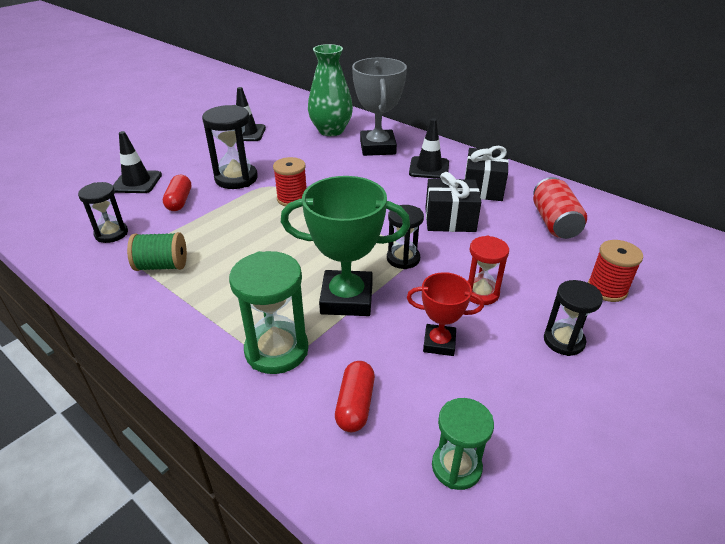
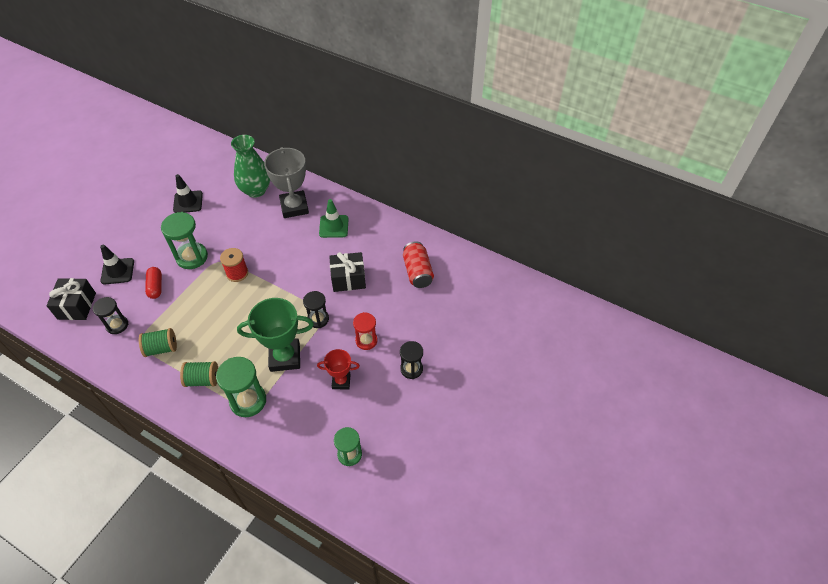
camera: 10 degrees left, 15 degrees up
black hourglass [202,105,258,189] -> green hourglass [161,212,208,269]
red capsule [335,361,375,432] -> none
black traffic cone [409,118,449,179] -> green traffic cone [319,199,348,238]
black gift [465,146,509,201] -> black gift moved to [46,278,96,320]
red spool [587,240,643,302] -> none
none -> green spool [180,361,218,387]

